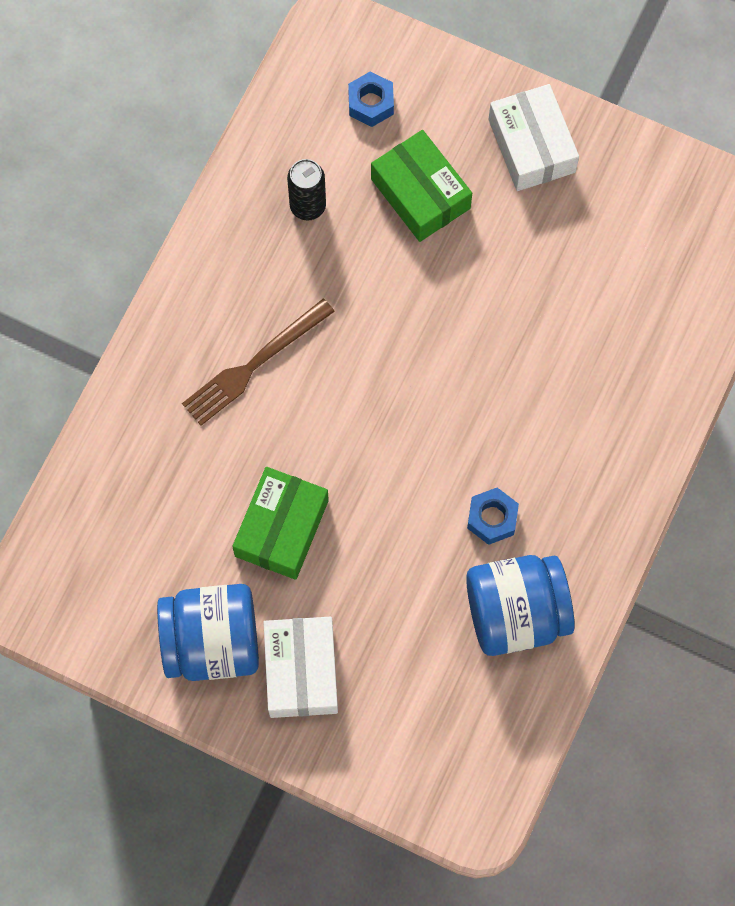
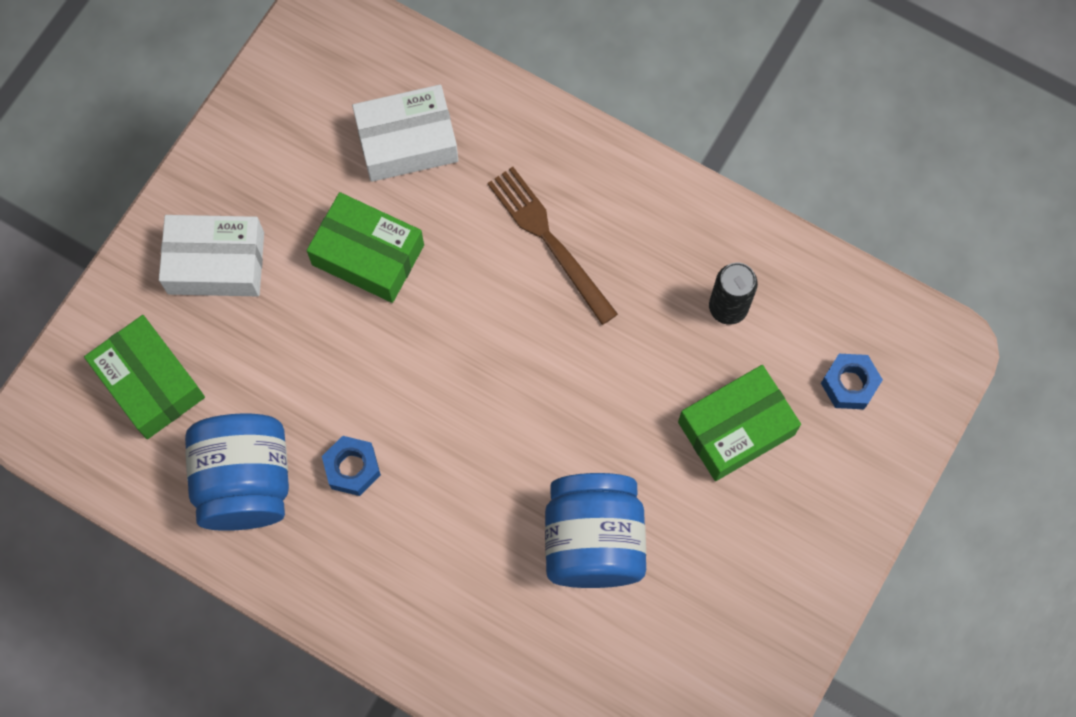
camera: 95 degrees right, 0 degrees up
blue jar [157,584,259,681] -> blue jar moved to [545,473,646,588]
white box [488,84,579,191] -> white box moved to [352,85,458,182]
none -> green box [84,315,205,439]

